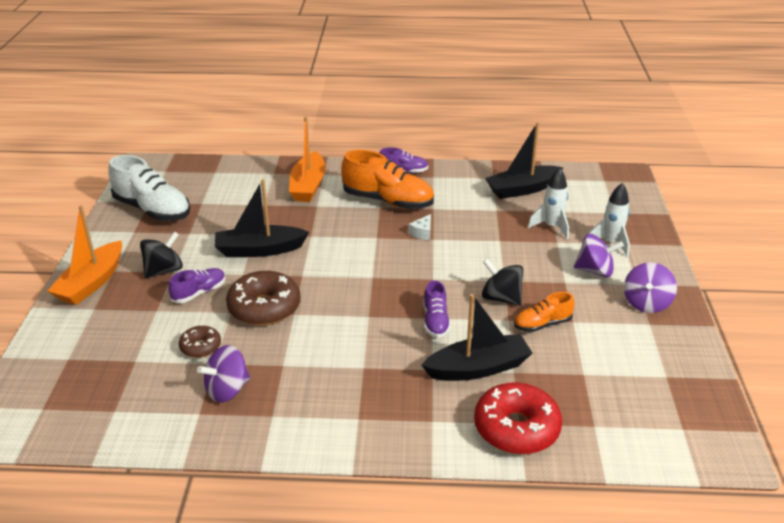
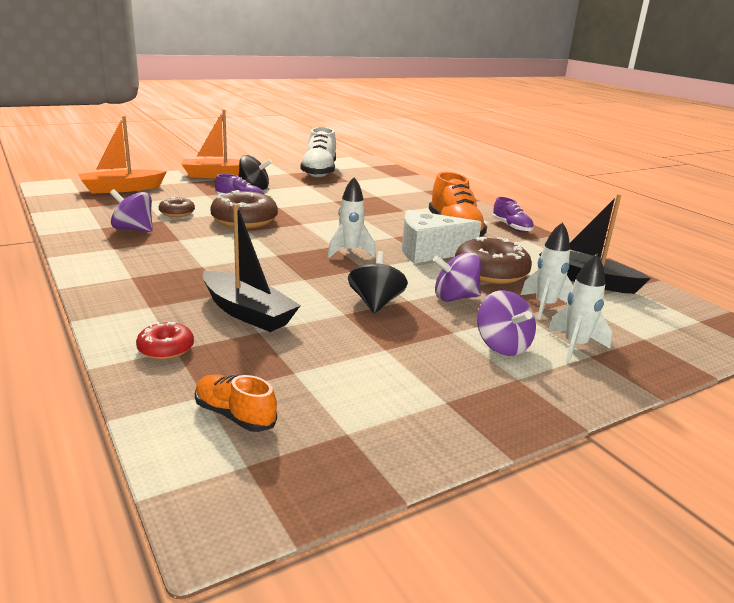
camera: 55 degrees right, 10 degrees down
black boat [215,179,309,257] -> none
orange boat [289,117,325,202] -> orange boat moved to [79,116,167,194]
white cheese [409,214,431,240] -> white cheese [402,210,482,263], size x2.41
purple shoe [424,280,451,338] -> none
red donut [474,383,562,454] -> red donut [136,322,194,360], size x0.54
orange shoe [514,292,575,332] -> orange shoe moved to [195,374,277,432]
purple spinning top [624,262,677,313] -> purple spinning top moved to [433,252,481,302]
none -> white rocket [327,177,376,258]
none -> brown donut [455,237,532,284]

